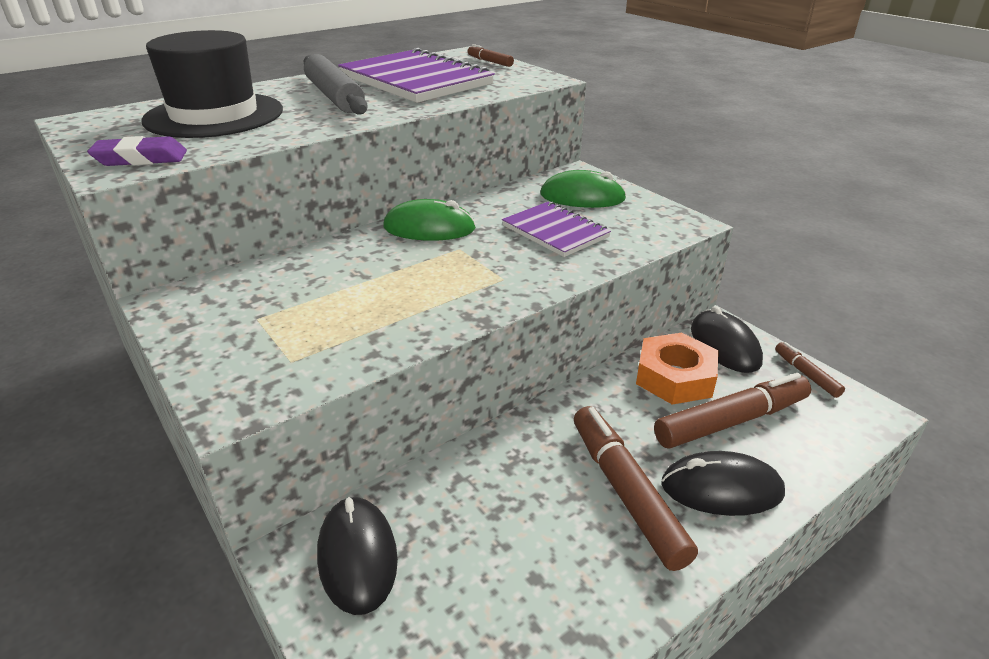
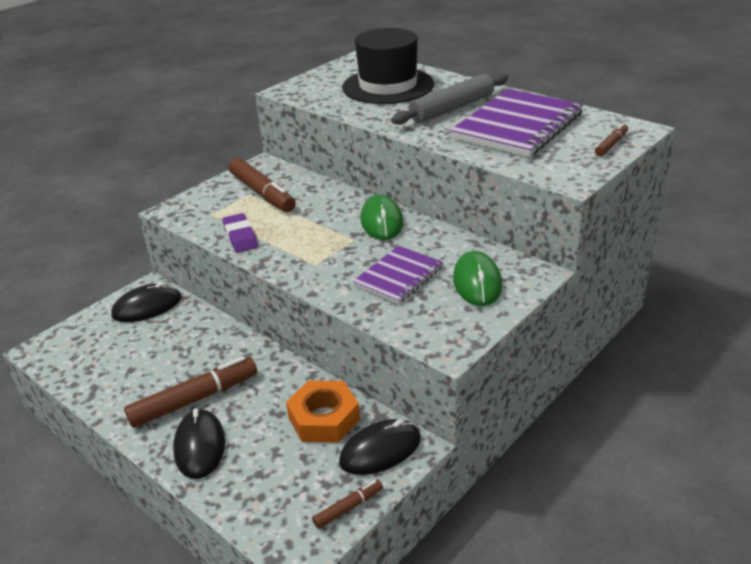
camera: 80 degrees right, 0 degrees up
purple eraser [87,136,187,166] -> purple eraser moved to [222,213,258,253]
brown marker [654,373,811,449] -> brown marker moved to [229,158,296,212]

